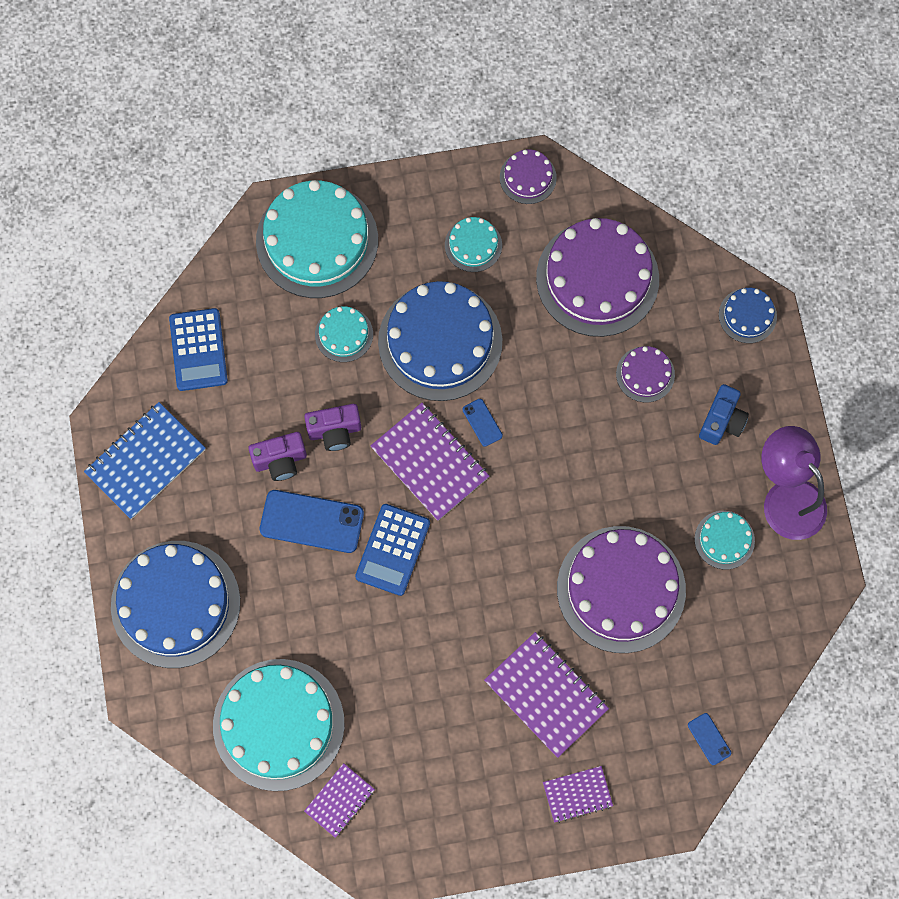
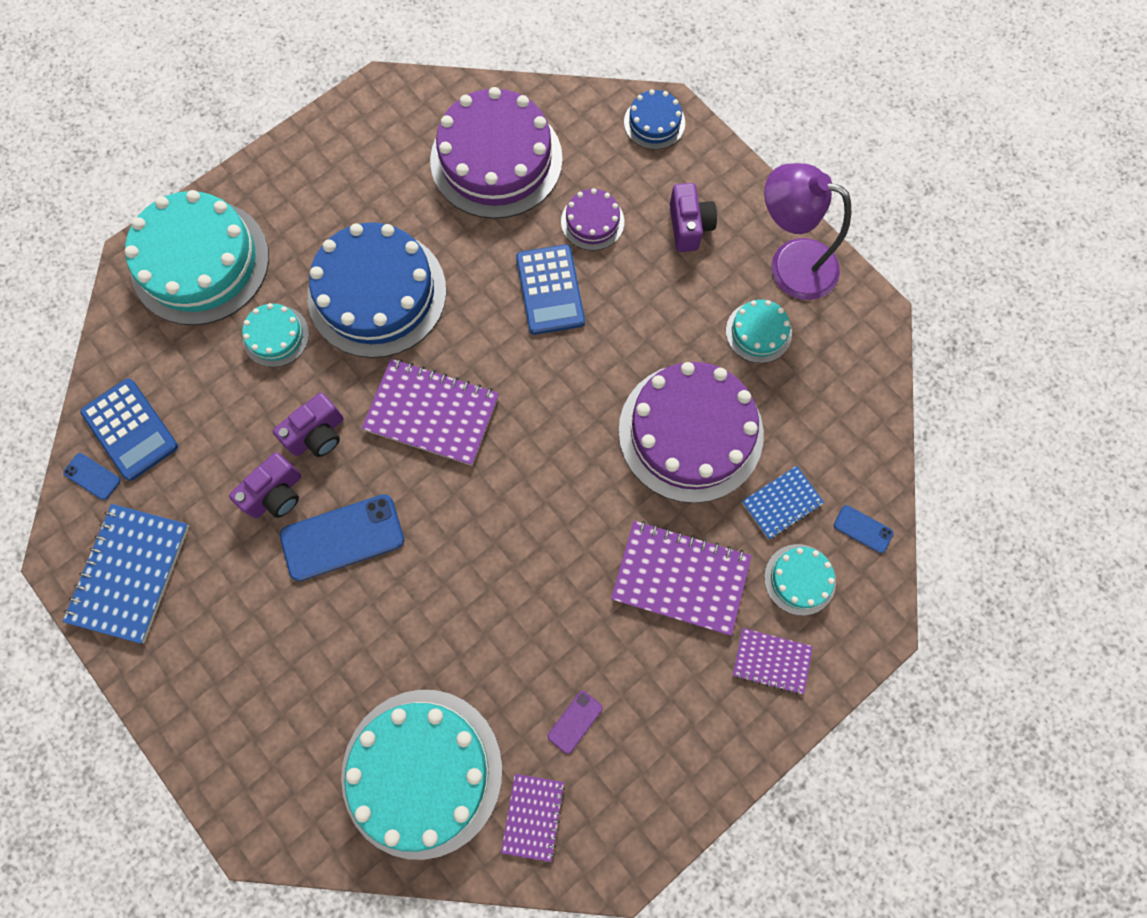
camera: 30 degrees left, 0 degrees up
blue cake [111,541,240,668] -> none
blue calculator [355,504,430,596] -> blue calculator moved to [516,244,585,335]
turquoise cake [445,217,502,272] -> turquoise cake moved to [764,544,836,616]
blue phone [462,399,503,447] -> blue phone moved to [63,453,121,500]
purple cake [500,149,557,204] -> none
purple notebook [543,766,613,823] -> purple notebook turned 60 degrees clockwise [733,628,813,695]
blue camera [699,384,749,445] -> purple camera [670,183,717,252]
none -> purple phone [547,691,603,754]
none -> blue notebook [742,466,824,540]

